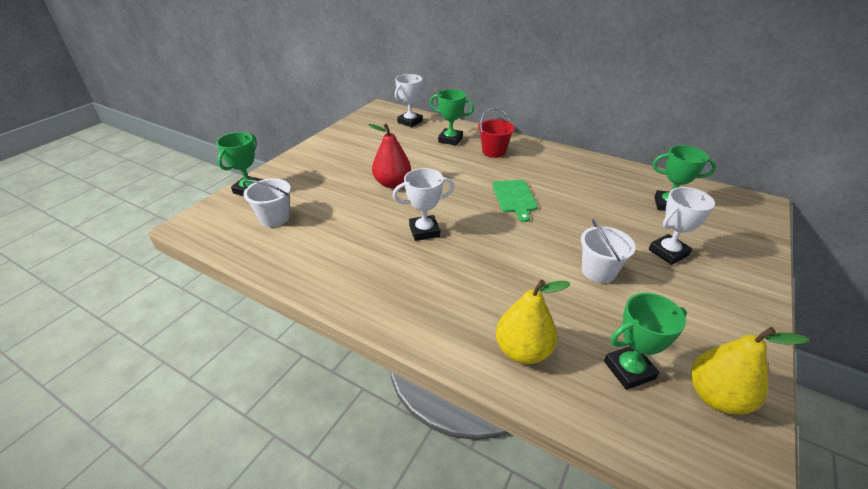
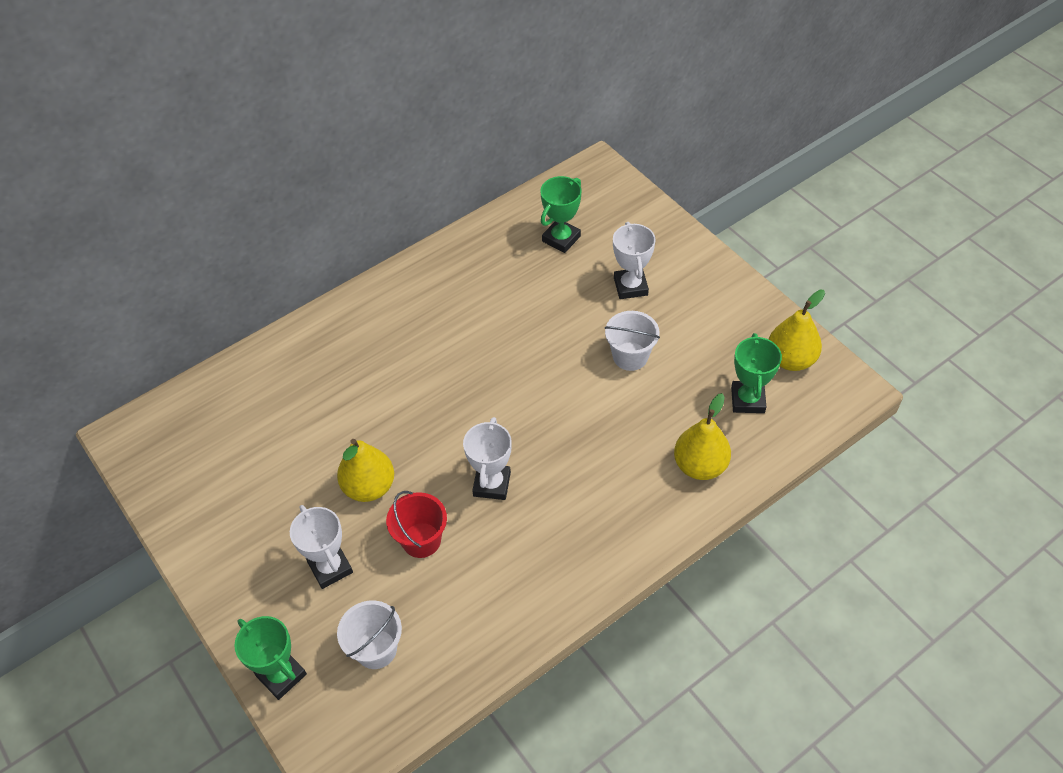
camera: 65 degrees left, 15 degrees up
red pear [368,123,411,188] -> yellow pear [337,439,394,502]
white trophy [395,74,423,127] -> white trophy moved to [290,505,353,589]
green trophy [430,89,474,146] -> none
red bucket [478,108,515,158] -> red bucket moved to [386,491,447,558]
green cutting board [492,180,538,222] -> none

